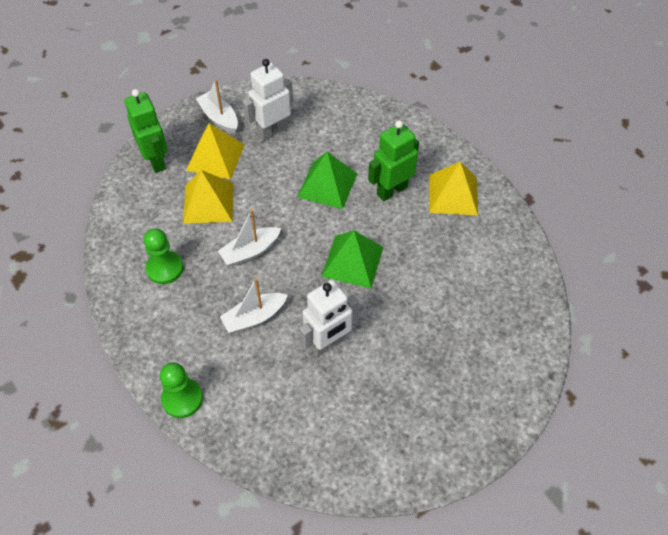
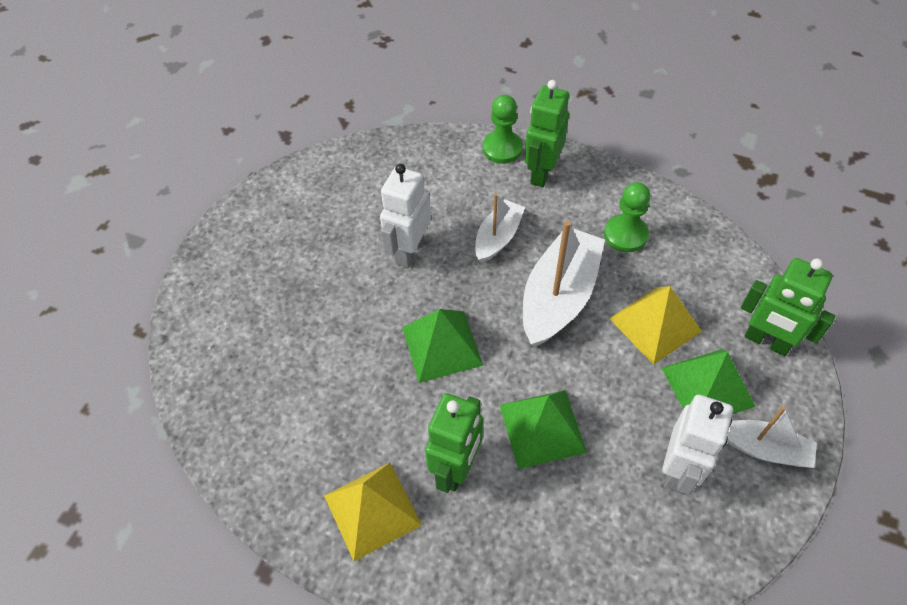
camera: 150 degrees right, 0 degrees up
yellow pyramid [186,123,245,179] -> green pyramid [661,349,756,414]
white boat [218,209,281,266] -> white boat [523,221,605,347], size x1.71
none -> green robot [524,80,569,187]

